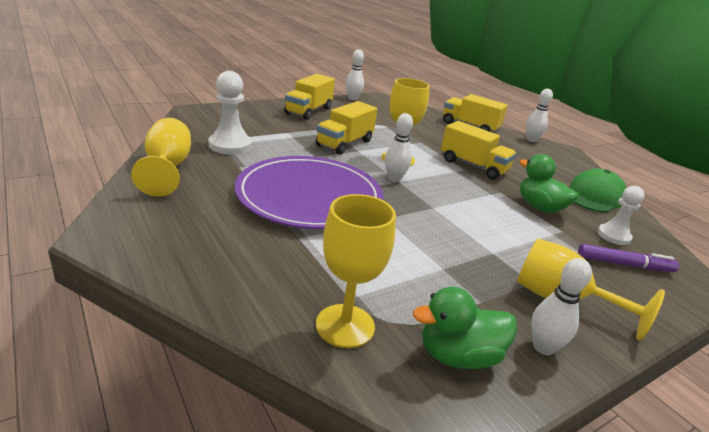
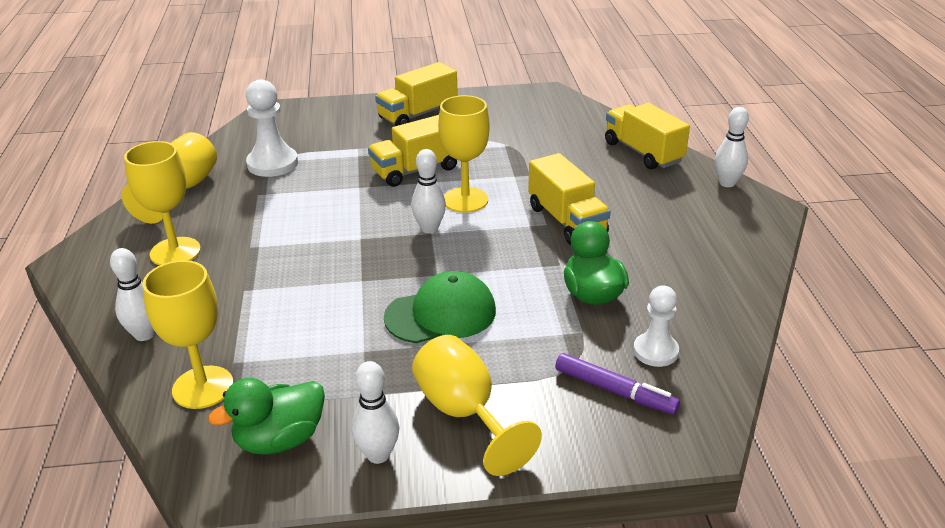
camera: 30 degrees right, 5 degrees up
purple plate [235,156,383,229] -> none
white bowling pin [345,50,364,100] -> white bowling pin moved to [110,248,155,341]
green duck [413,287,517,369] -> green duck turned 45 degrees counterclockwise [208,378,325,455]
green cap [569,169,627,213] -> green cap moved to [384,271,496,343]
none -> yellow goblet [124,141,201,266]

